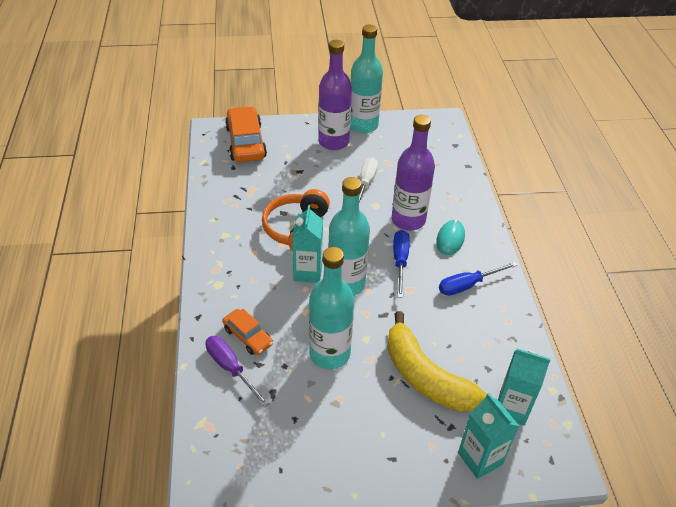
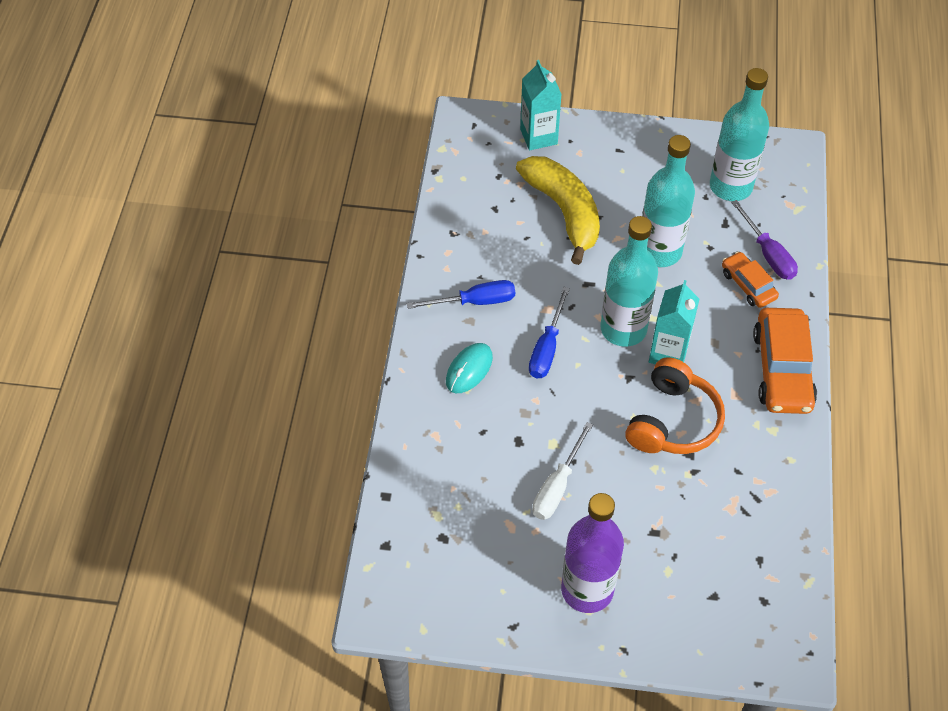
camera: 165 degrees left, 10 degrees up
orange car [225,106,267,162] -> orange car moved to [753,308,817,414]
turquoise bottle [350,25,383,133] -> turquoise bottle moved to [710,68,769,201]
purple bottle [392,115,435,230] -> none
turquoise carton [498,348,551,426] -> none

